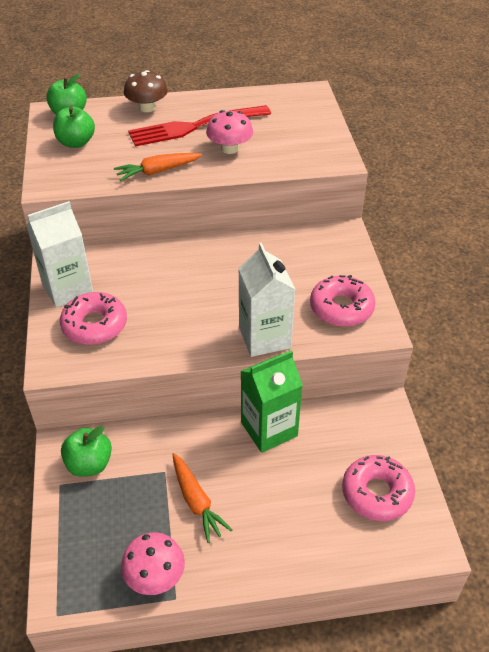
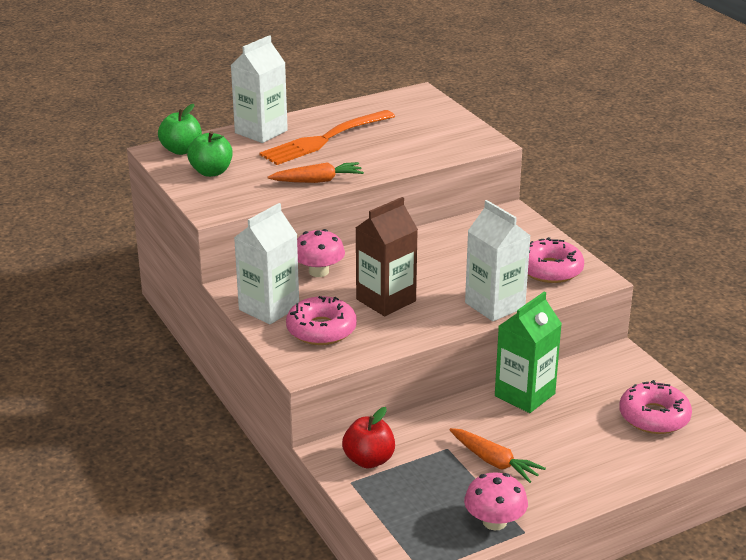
camera: 20 degrees left, 15 degrees down
green apple [61,426,112,477] -> red apple [342,407,395,468]
orange carrot [114,153,202,181] -> orange carrot turned 150 degrees counterclockwise [268,162,364,183]
brown mushroom [124,70,168,112] -> white carton [231,35,288,143]
red fork [128,105,271,147] -> orange fork [259,110,395,165]
pink mushroom [206,110,253,154] -> pink mushroom moved to [297,229,345,277]
none -> brown carton [356,197,418,316]

